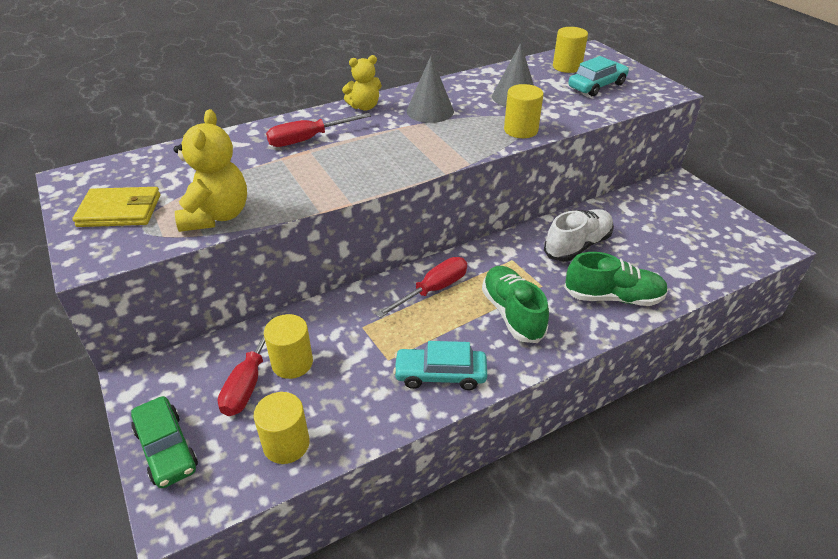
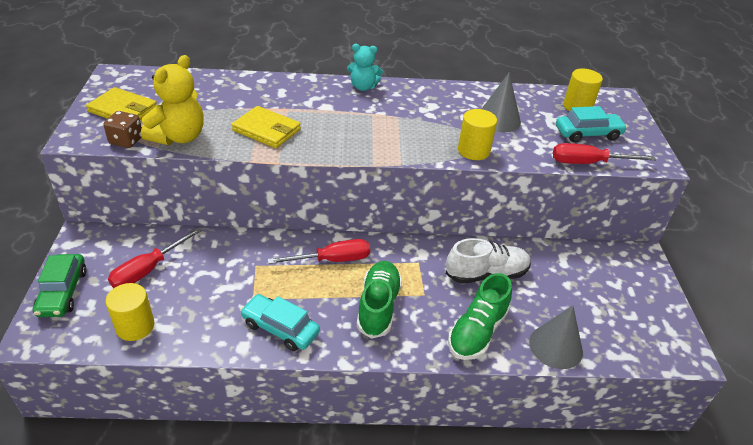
camera: 25 degrees right, 0 degrees up
yellow cylinder [264,314,313,379] -> none
red screwdriver [266,113,371,147] -> red screwdriver moved to [553,143,656,164]
yellow teddy bear [342,55,382,111] -> turquoise teddy bear [347,44,383,91]
grey cone [407,56,454,123] -> grey cone moved to [529,305,583,369]
green shoe [564,252,668,306] -> green shoe turned 90 degrees clockwise [448,273,512,360]
none -> brown dice [103,111,142,148]
none -> yellow wallet [232,106,301,148]

